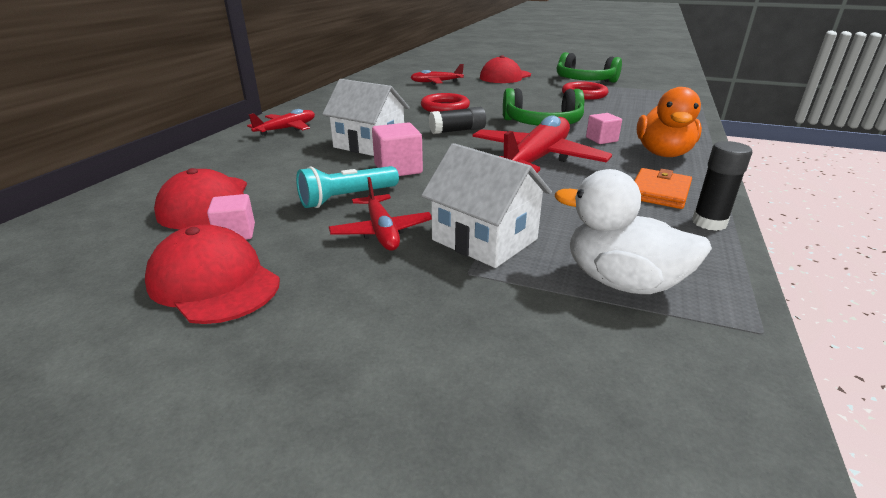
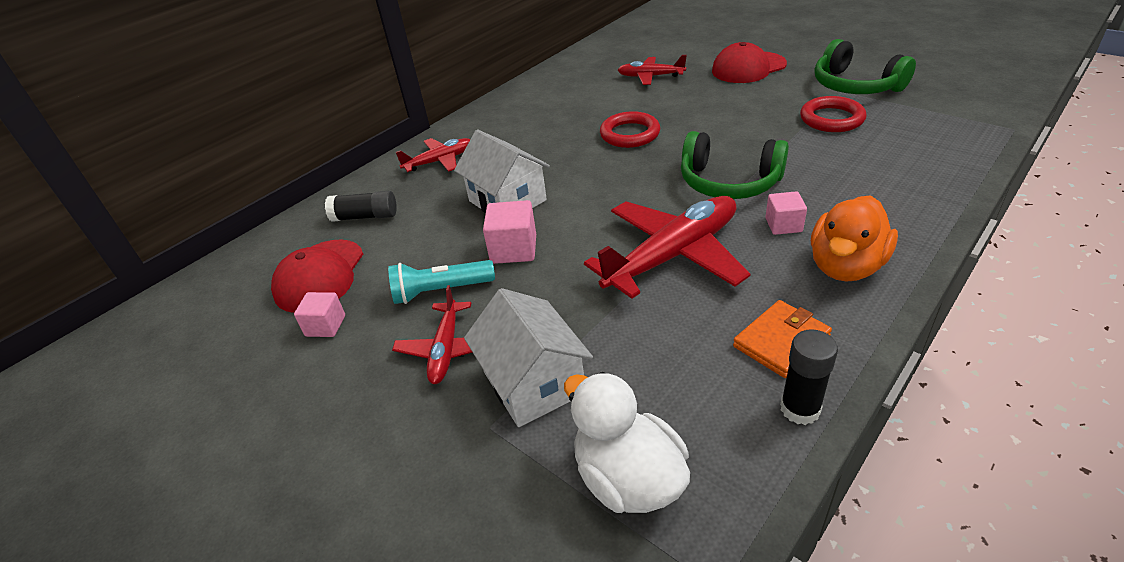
camera: 25 degrees right, 10 degrees up
red cap [145,224,280,324] -> none
black glue stick [429,107,486,134] -> black glue stick moved to [325,191,397,222]

